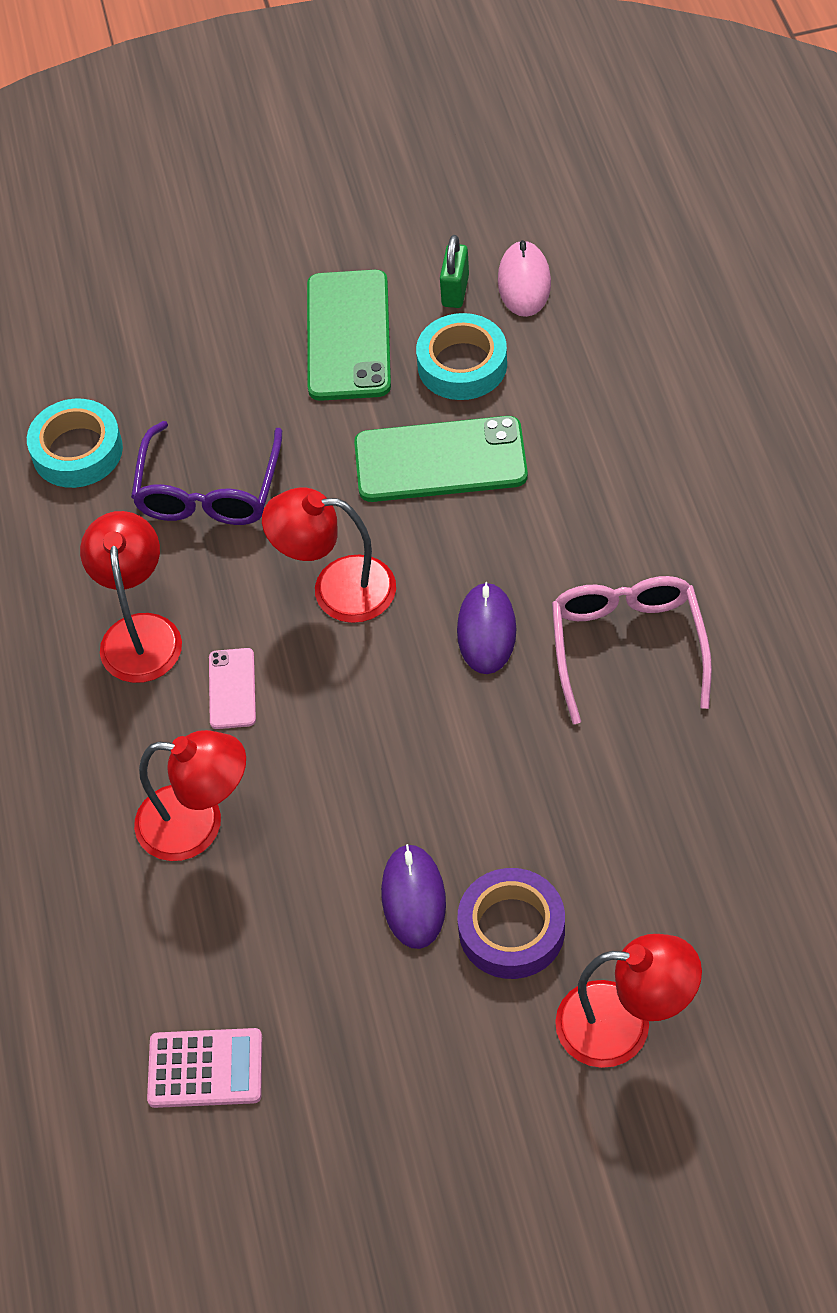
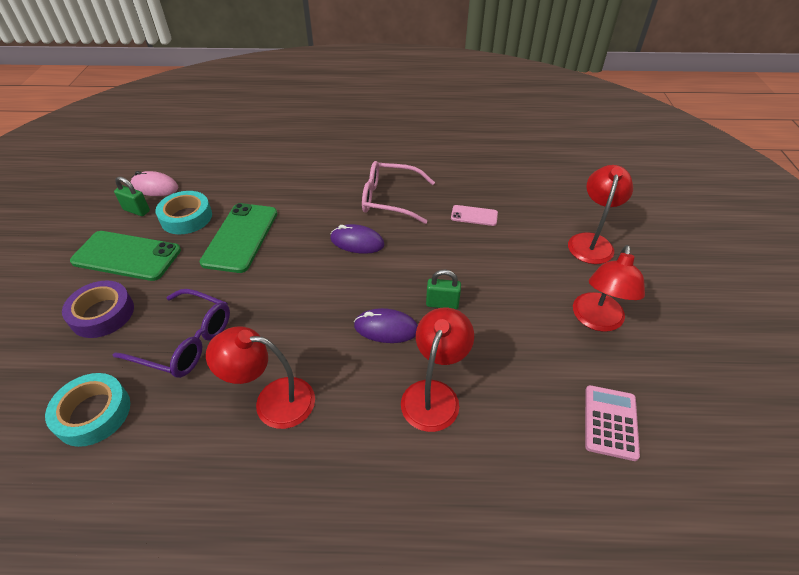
camera: 80 degrees left, 10 degrees down
pink phone [209,648,256,729] -> pink phone moved to [451,205,498,226]
red lamp [262,488,396,623] -> red lamp moved to [573,245,645,332]
purple mouse [381,844,446,949] -> purple mouse moved to [354,308,418,343]
purple tape [457,868,565,979] -> purple tape moved to [62,280,134,338]
none -> green padlock [426,270,461,309]

